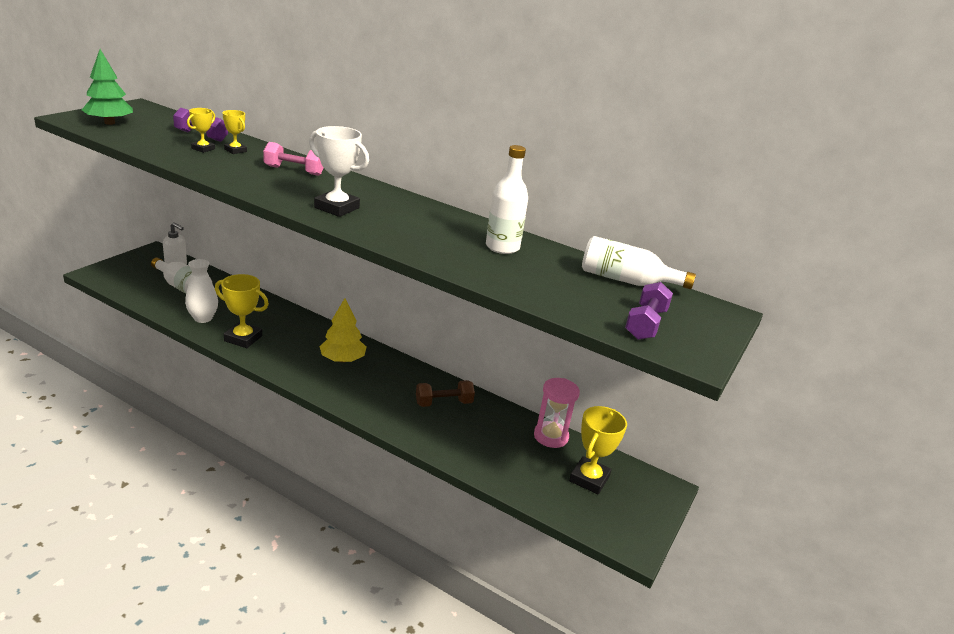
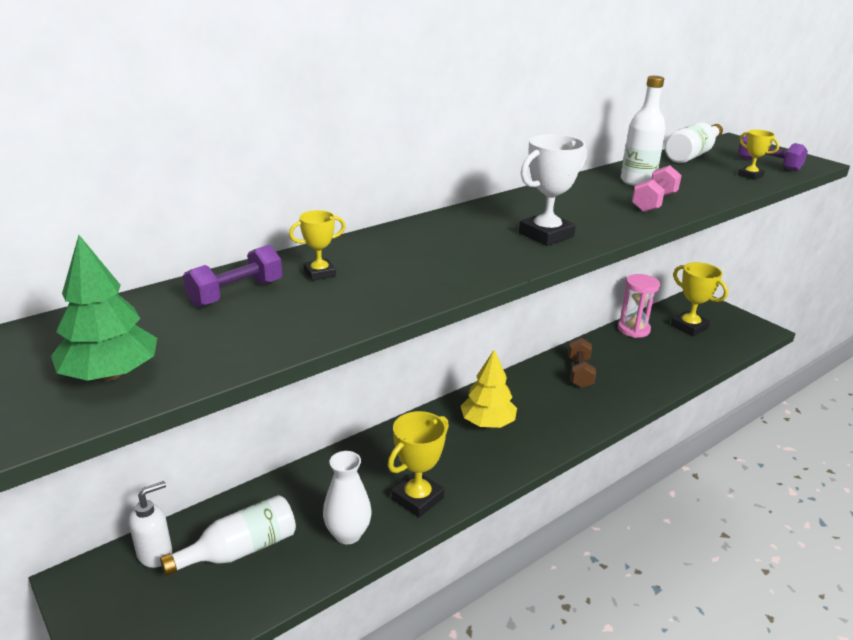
camera: 65 degrees left, 0 degrees up
yellow trophy [187,108,215,153] -> yellow trophy moved to [738,130,779,180]
pink dumbbell [263,142,324,176] -> pink dumbbell moved to [632,165,682,212]

